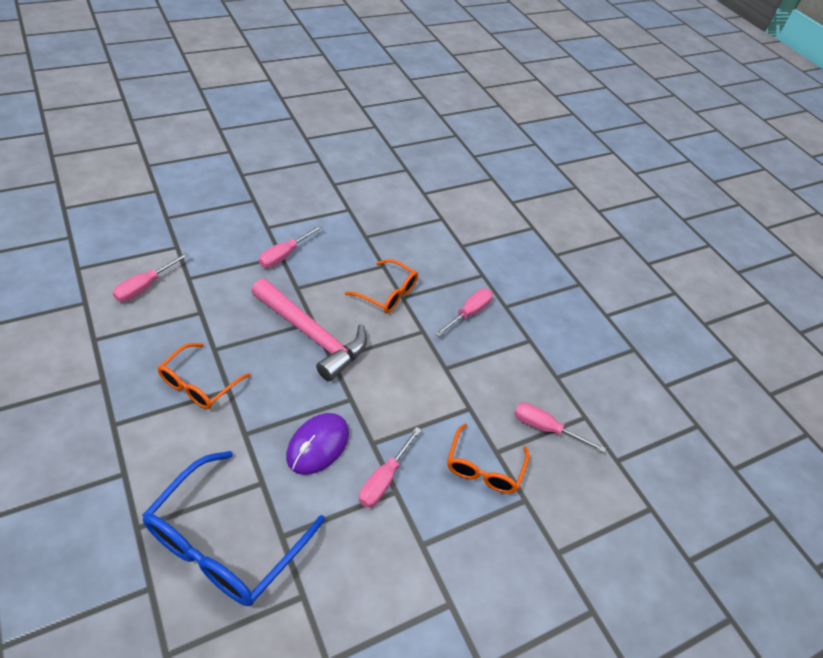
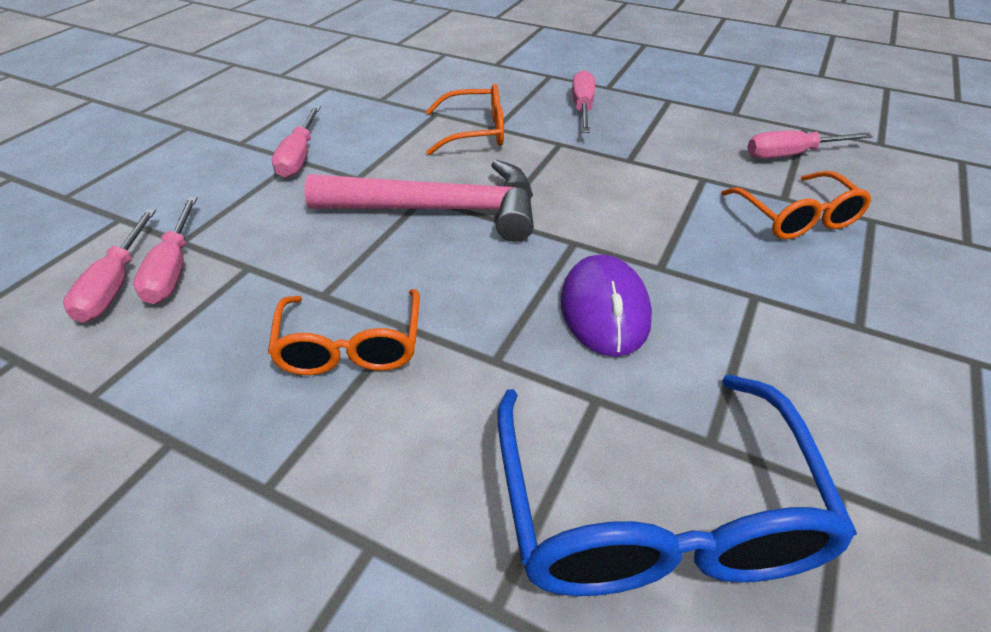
camera: 30 degrees left, 5 degrees down
pink screwdriver [359,427,421,508] -> pink screwdriver moved to [133,197,197,304]

